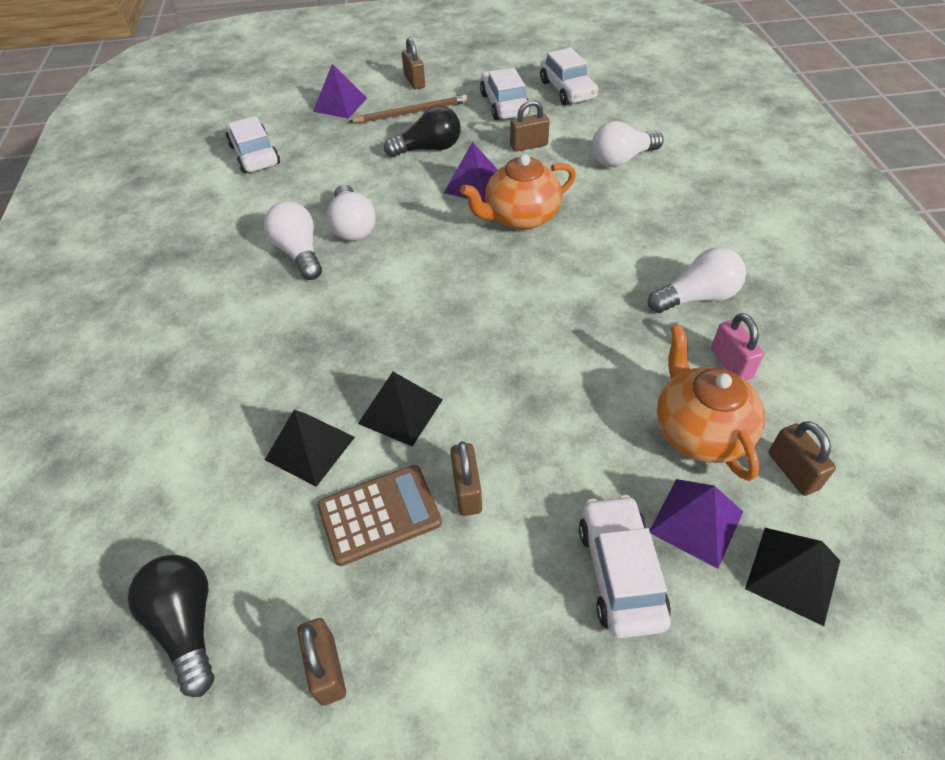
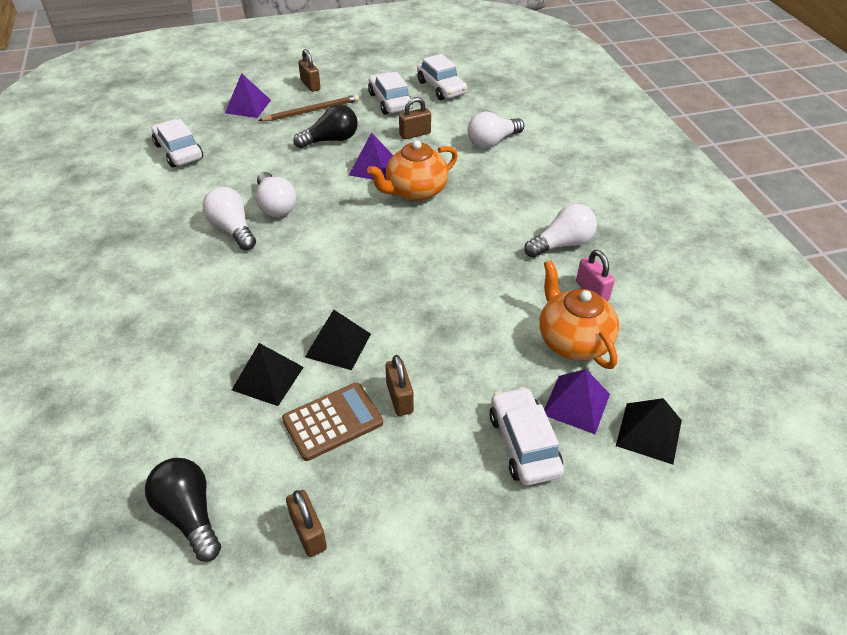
camera: 10 degrees left, 5 degrees down
brown padlock [768,421,836,496] -> none

